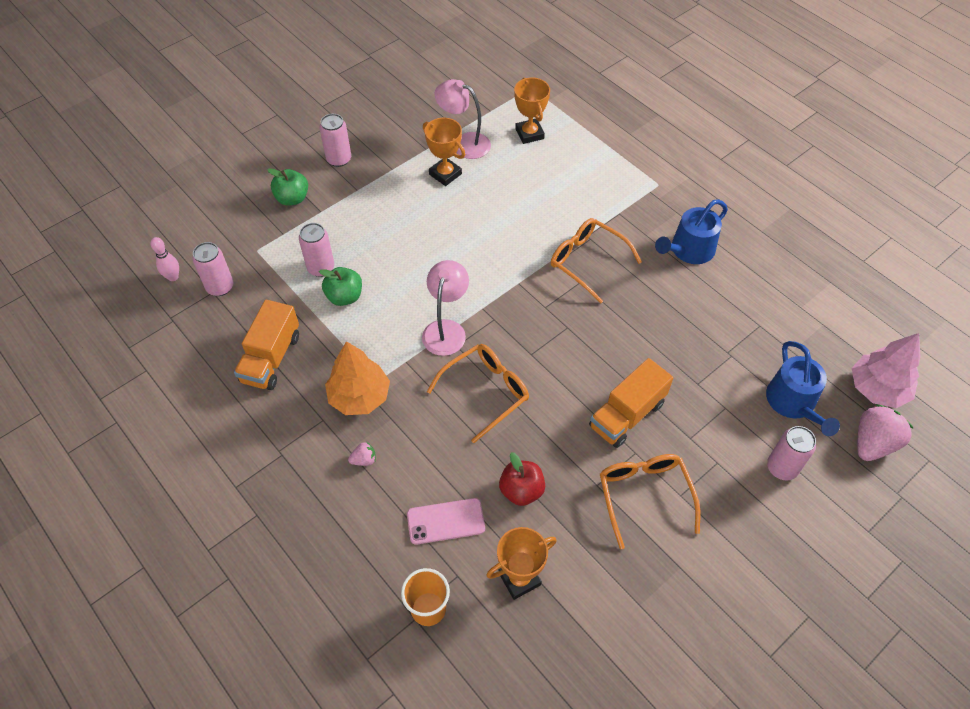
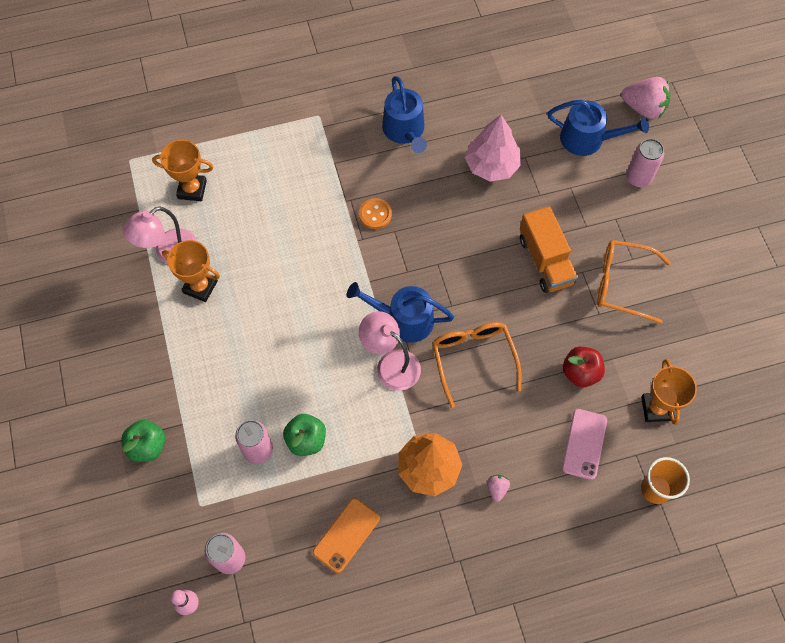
camera: 65 degrees left, 10 degrees up
orange truck [234,300,299,390] -> orange phone [313,498,380,573]
pink can [320,114,351,167] -> none
orange trophy [423,118,465,186] -> orange trophy turned 45 degrees clockwise [162,240,220,302]
orange glasses [551,218,642,304] -> orange button [359,198,392,229]
pink tree [852,333,920,408] -> pink tree moved to [465,115,521,181]
pink strawberry [857,404,914,461] -> pink strawberry turned 135 degrees clockwise [621,77,671,119]
none -> blue watering can [347,282,454,343]

